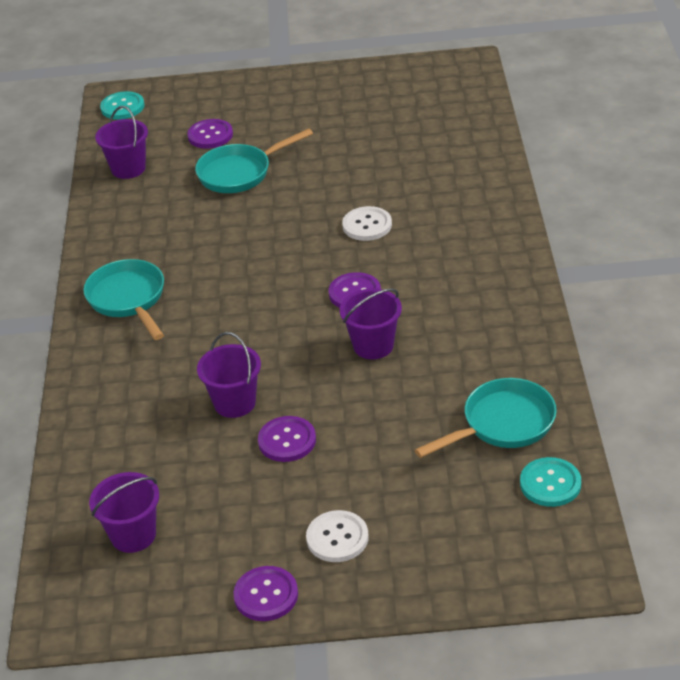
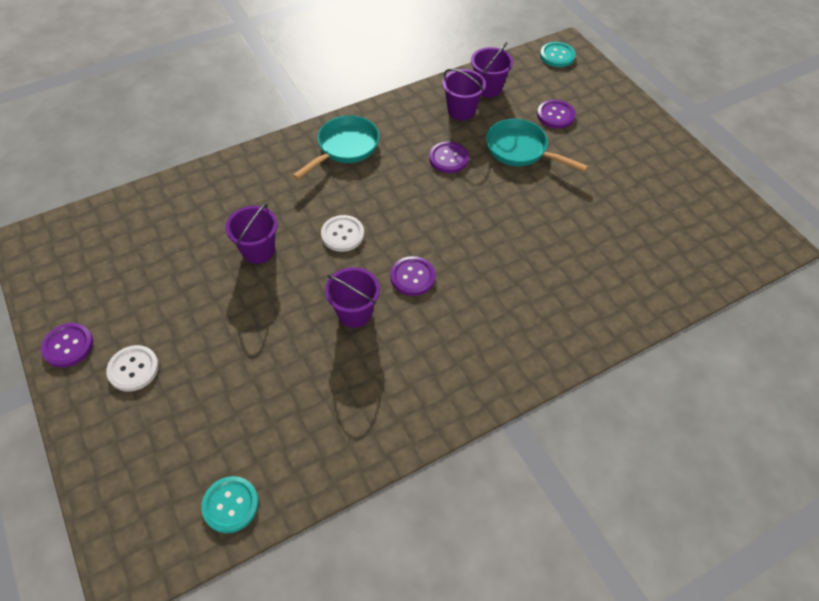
camera: 60 degrees right, 15 degrees up
purple bucket [89,472,159,553] -> purple bucket moved to [442,69,486,120]
purple button [258,416,316,462] -> purple button moved to [429,142,469,173]
white button [342,206,392,241] -> white button moved to [321,215,364,252]
turquoise pan [415,378,557,458] -> none

